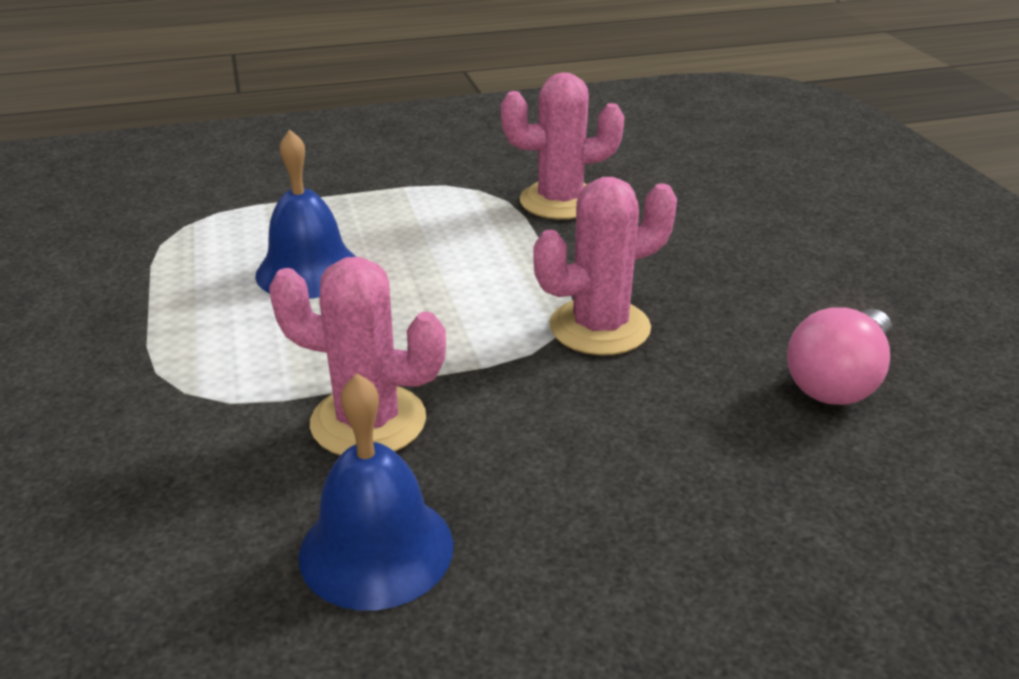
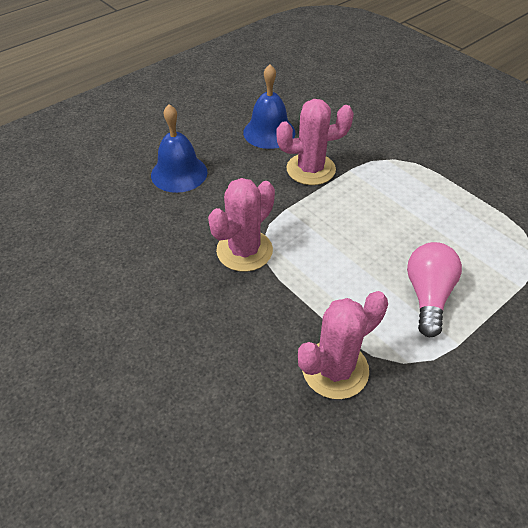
camera: 155 degrees right, 15 degrees up
blue bell [255,130,356,299] -> blue bell moved to [151,104,207,193]
pink light bulb [787,308,892,405] -> pink light bulb moved to [407,242,462,337]

